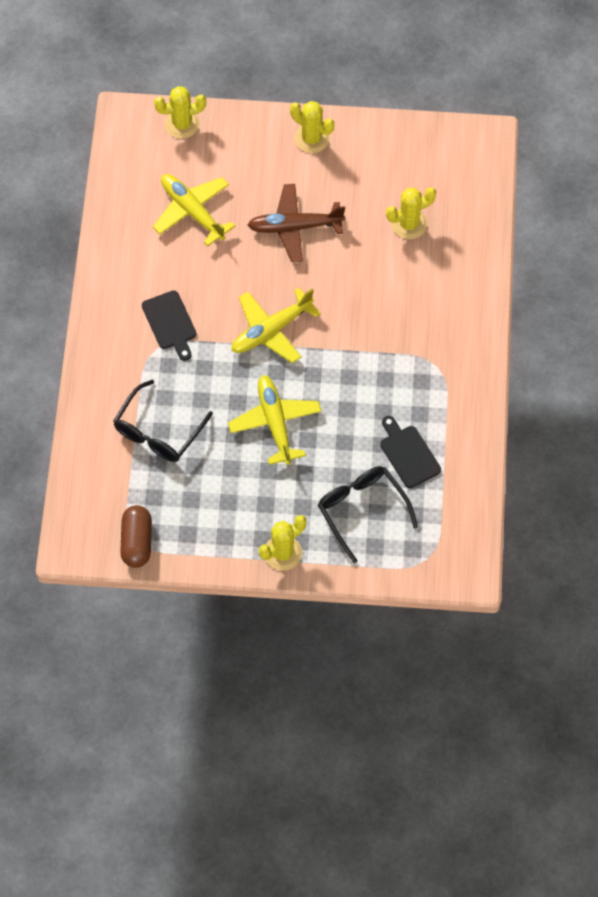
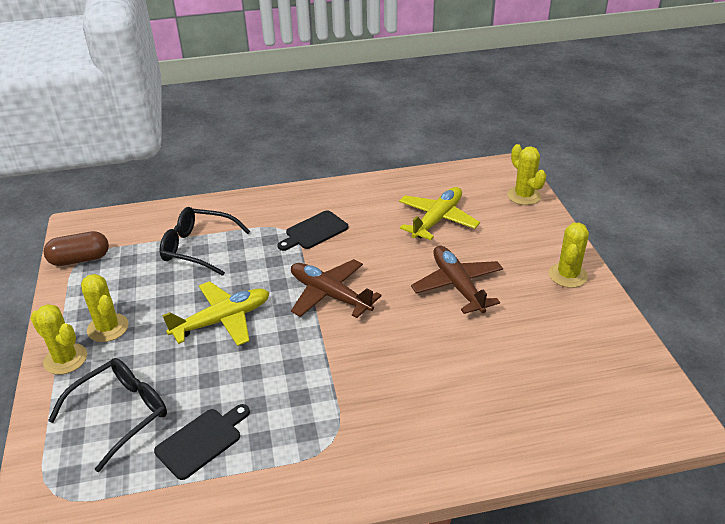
camera: 75 degrees right, 25 degrees down
yellow plane [231,288,321,363] -> brown plane [291,259,382,318]
yellow cactus [386,187,436,239] -> yellow cactus moved to [81,274,129,342]

